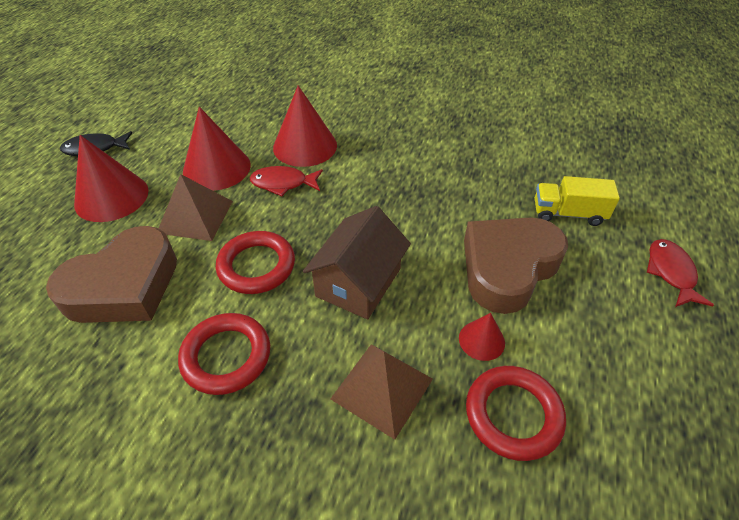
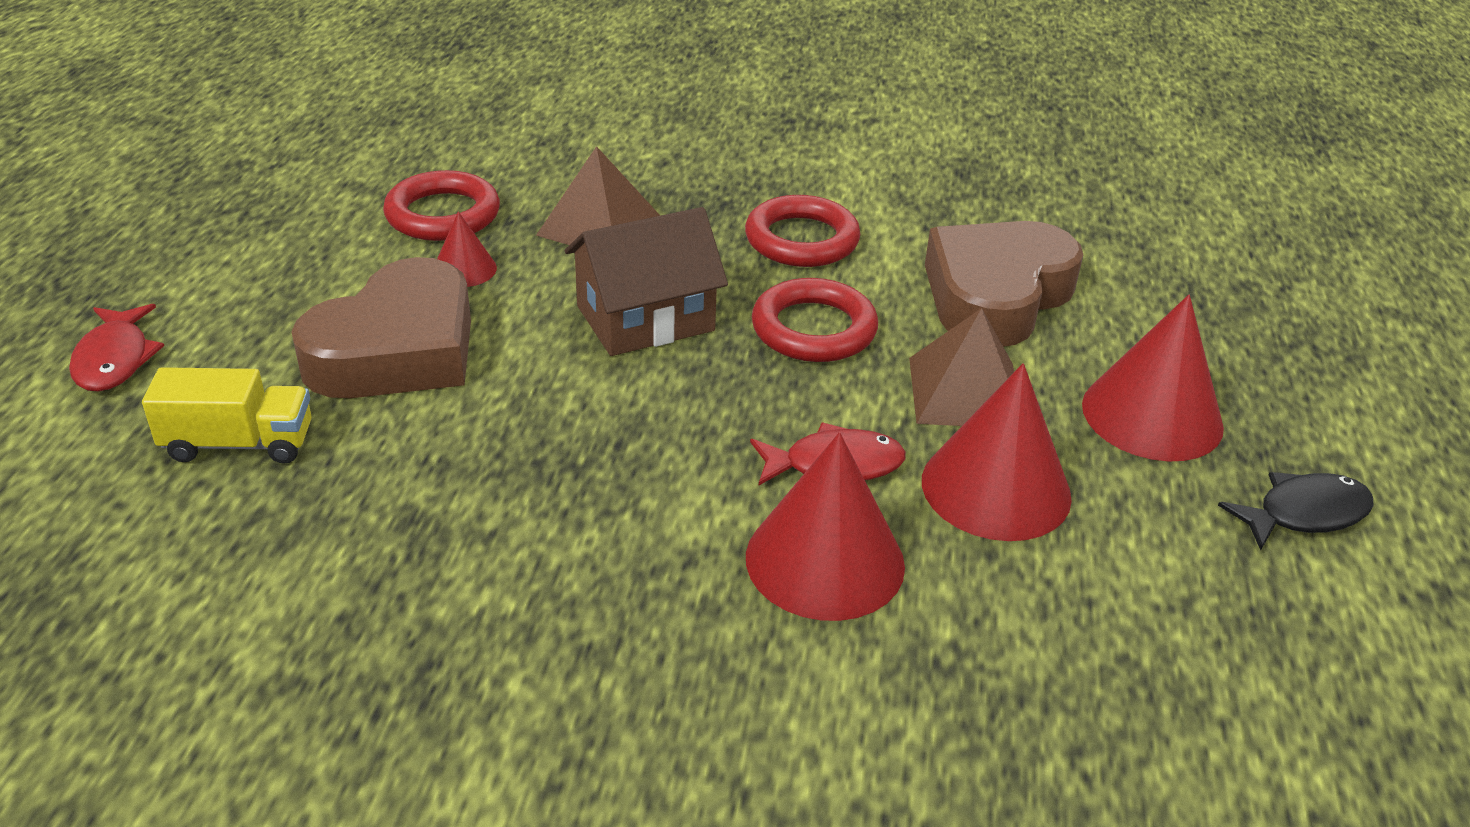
camera: 170 degrees right, 10 degrees down
brown house [303,206,411,319] -> brown house turned 45 degrees clockwise [565,207,728,356]

